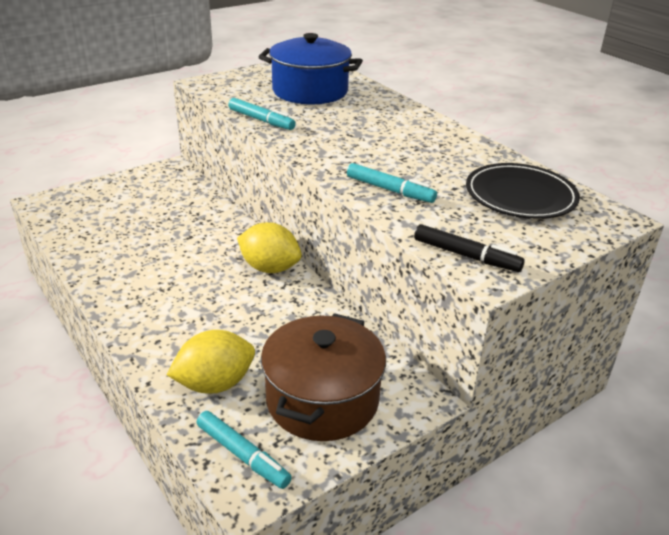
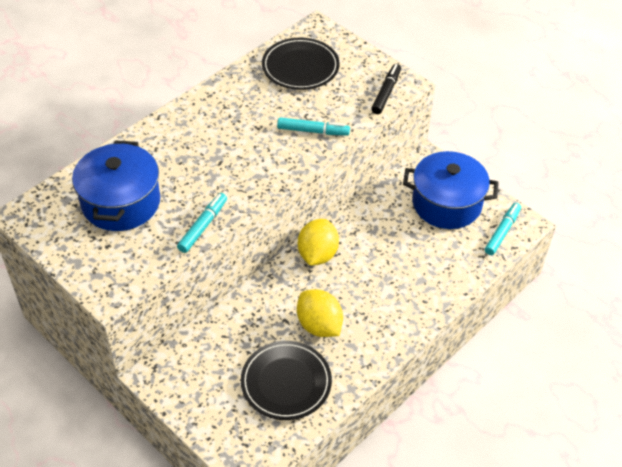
camera: 100 degrees left, 15 degrees up
yellow lemon [166,330,255,394] -> yellow lemon moved to [297,289,343,337]
brown pot [261,313,386,441] -> blue pot [403,151,499,229]
turquoise marker [347,163,437,203] -> turquoise marker turned 75 degrees clockwise [277,118,350,136]
none -> black plate [241,341,332,420]

